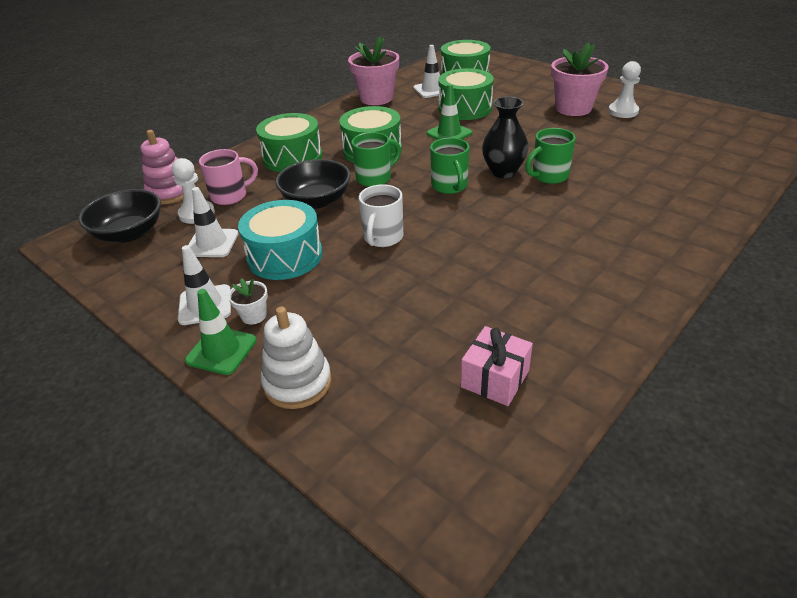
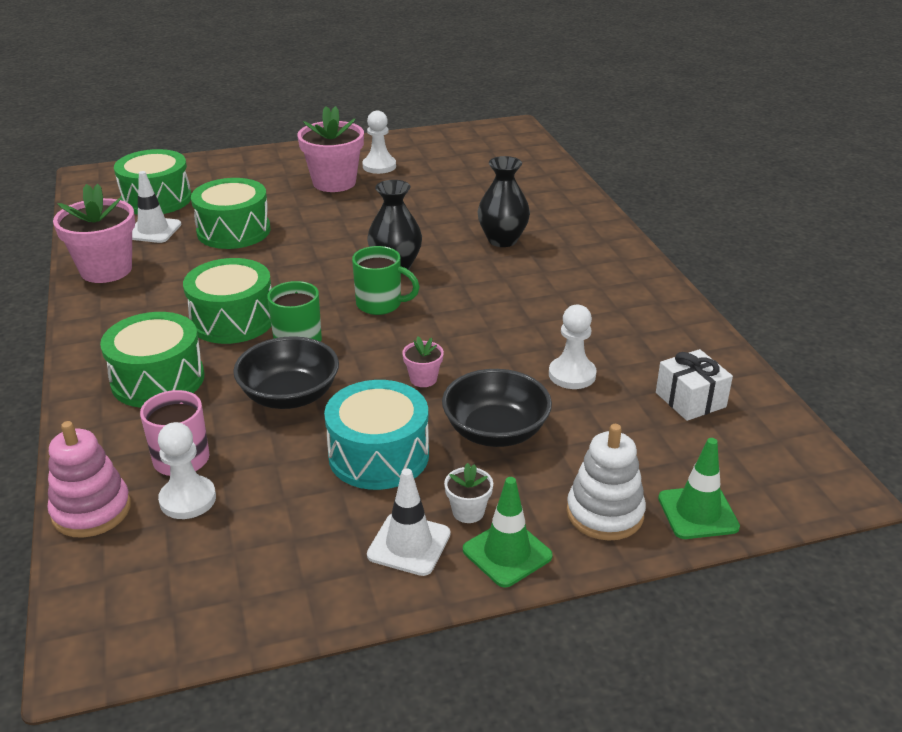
camera: 60 degrees left, 5 degrees down
black bowl [78,189,161,242] -> black bowl moved to [442,369,552,447]
white traffic cone [188,187,239,257] -> none
white mug [359,184,403,247] -> pink flower pot [402,336,444,387]
green traffic cone [427,84,472,140] -> green traffic cone moved to [658,438,740,539]
pink gift [461,326,533,406] -> white gift [656,349,733,421]
green mug [525,128,576,184] -> none
none -> black vase [478,156,530,247]
none -> white pawn [549,305,597,389]

